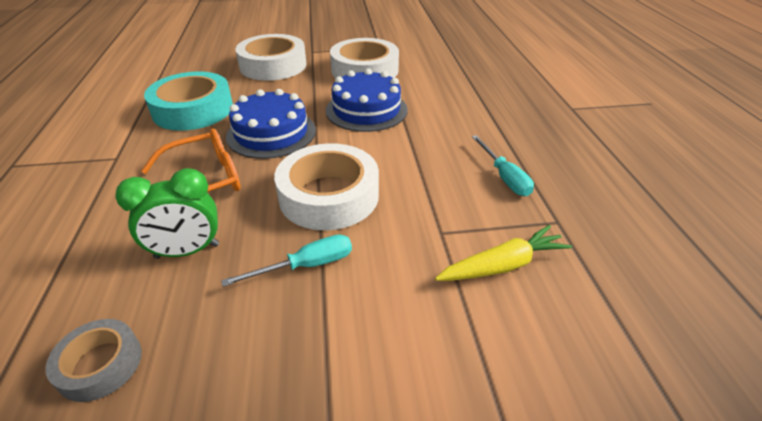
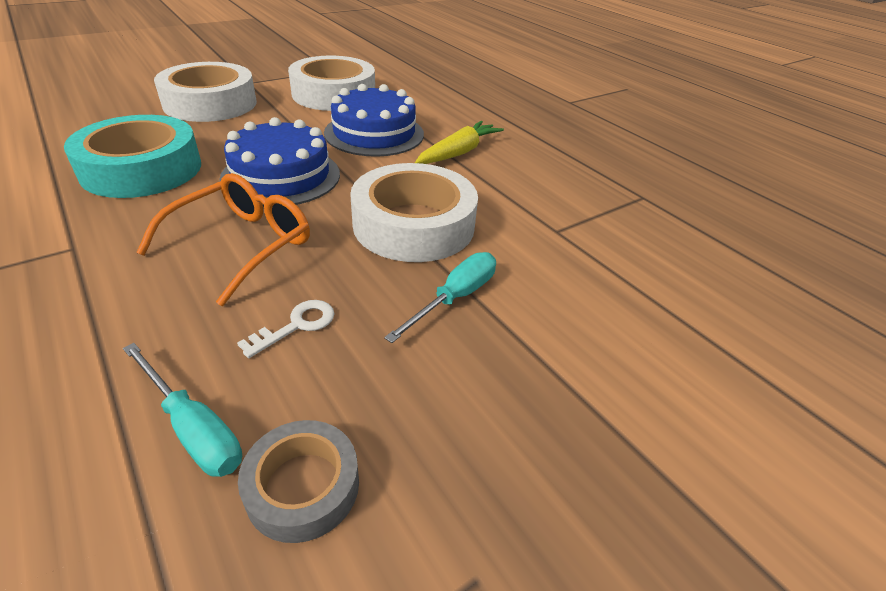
camera: 30 degrees left, 0 degrees up
green clock [116,168,219,259] -> white key [237,300,335,358]
yellow carrot [435,225,572,281] -> yellow carrot moved to [415,121,504,164]
turquoise screwdriver [472,135,534,196] -> turquoise screwdriver moved to [123,343,242,477]

